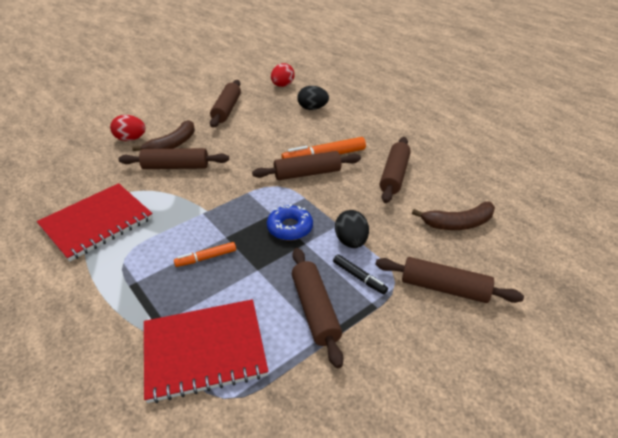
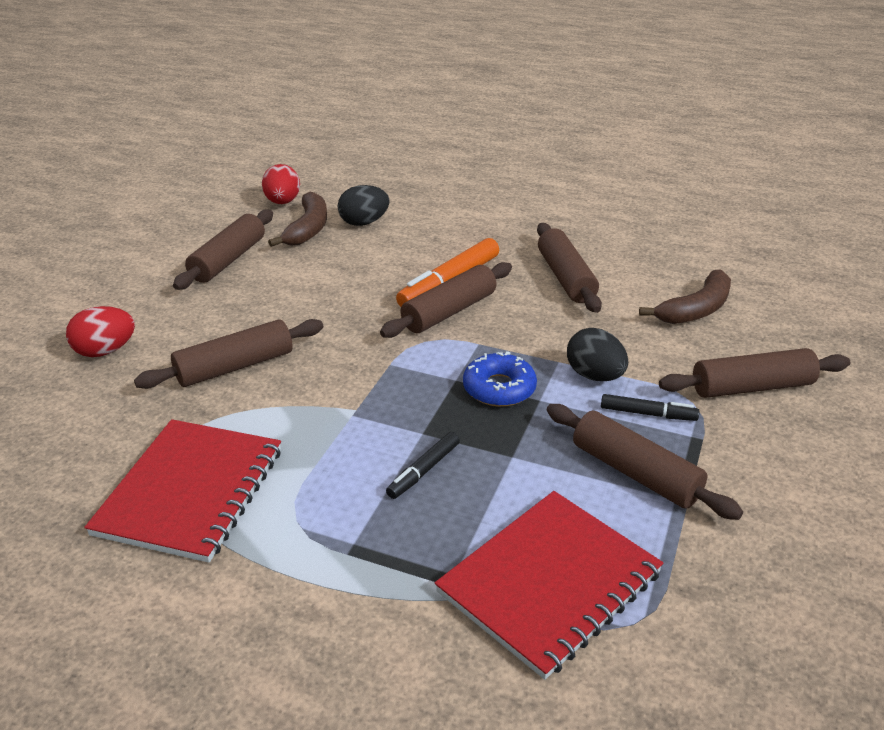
camera: 30 degrees left, 5 degrees down
brown banana [132,120,195,151] -> brown banana moved to [268,192,327,247]
orange marker [174,242,236,267] -> black marker [386,432,460,499]
brown rolling pin [210,80,241,128] -> brown rolling pin turned 45 degrees clockwise [173,210,273,290]

